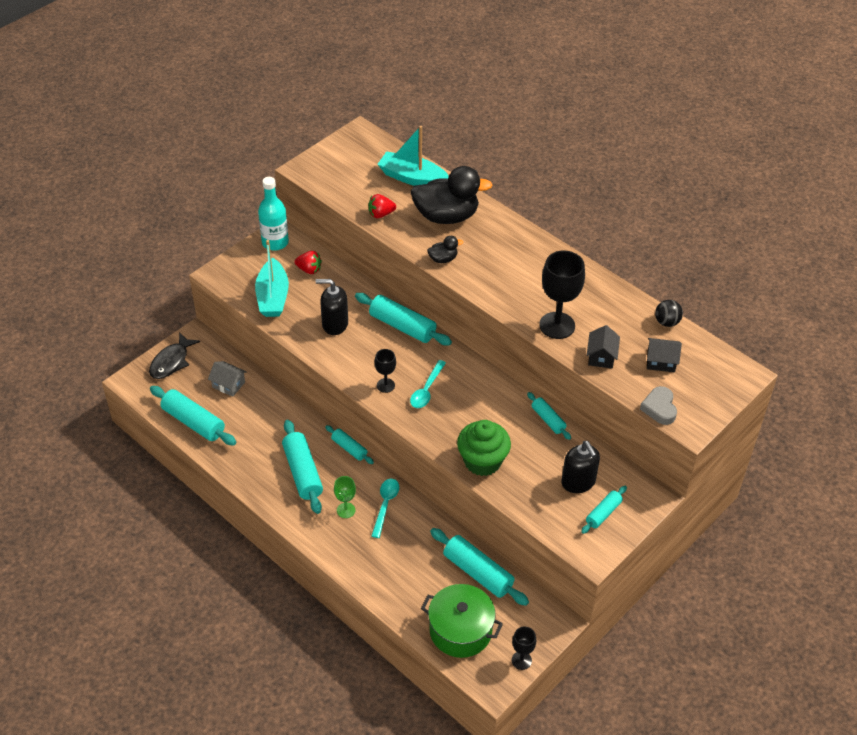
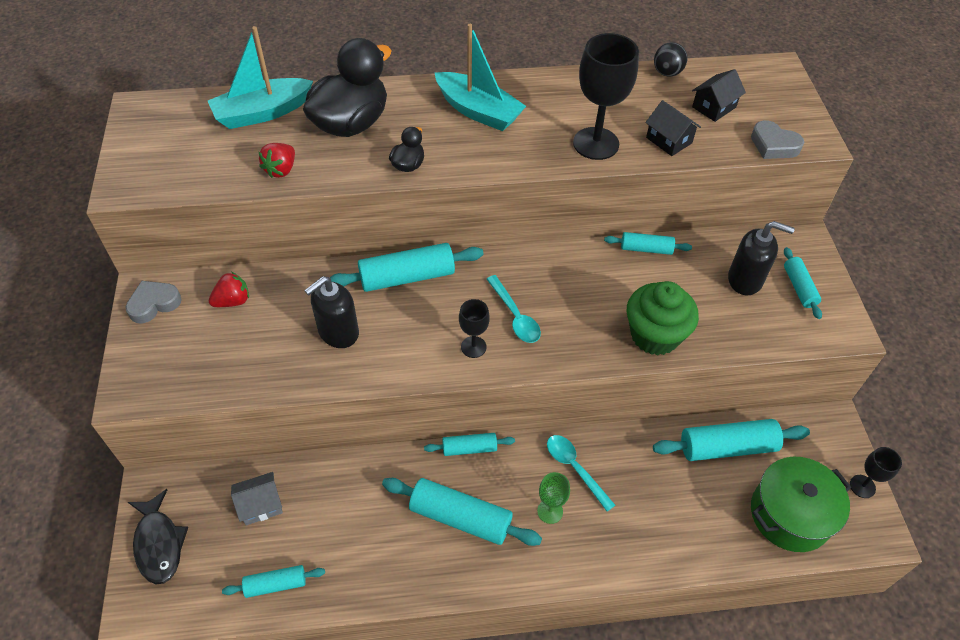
camera: 50 degrees left, 5 degrees up
turquoise rolling pin [150,386,236,446] -> turquoise rolling pin [222,565,325,598], size x0.57
turquoise boat [255,240,289,317] -> turquoise boat moved to [435,24,526,131]
turquoise bottle [258,177,289,251] -> grey heart [125,281,182,323]

